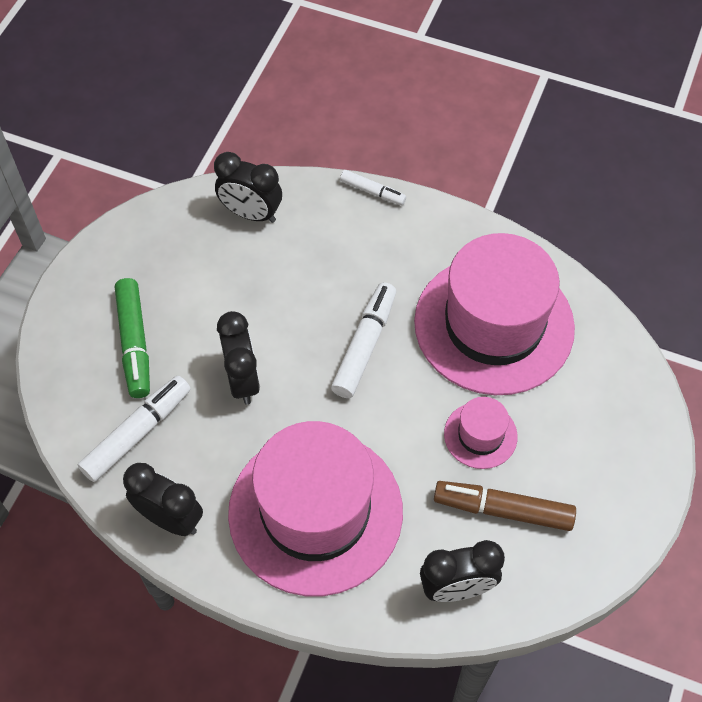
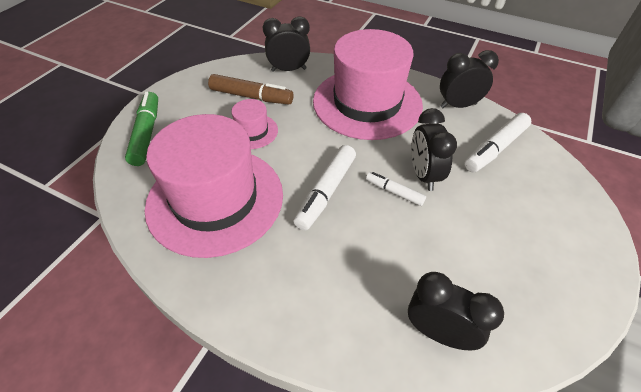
camera: 175 degrees left, 10 degrees down
green marker [115,278,150,398] -> green marker moved to [125,92,158,166]
black clock [123,463,203,536] -> black clock turned 135 degrees clockwise [440,50,499,108]
white marker [340,170,406,205] -> white marker moved to [366,172,426,206]

